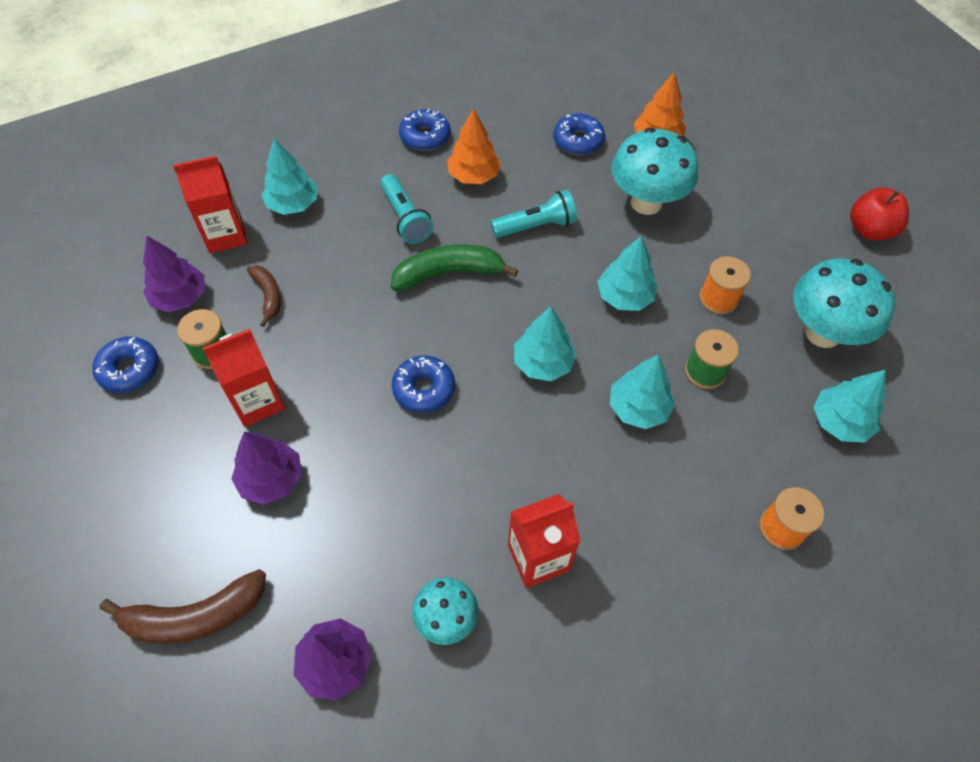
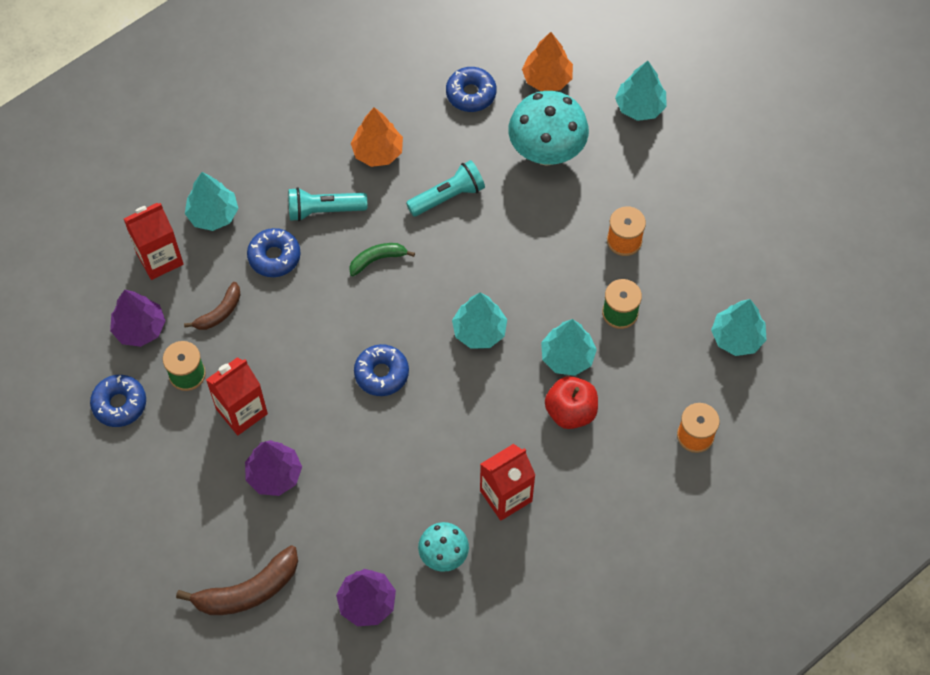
camera: 10 degrees left, 5 degrees up
brown banana [247,265,281,327] -> brown banana turned 75 degrees clockwise [184,282,241,330]
turquoise flashlight [380,174,433,244] -> turquoise flashlight turned 120 degrees clockwise [288,187,367,221]
green banana [391,244,518,291] -> green banana [349,243,415,276], size x0.59
blue donut [399,109,450,151] -> blue donut moved to [247,228,301,277]
turquoise tree [597,236,657,311] -> turquoise tree moved to [615,61,667,121]
turquoise mushroom [793,259,895,348] -> none
red apple [850,187,909,240] -> red apple moved to [545,376,598,429]

